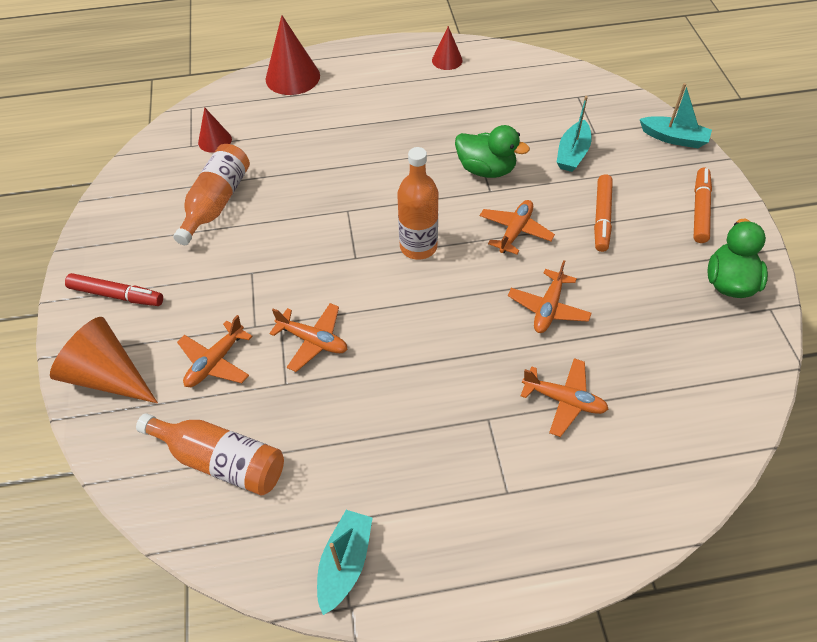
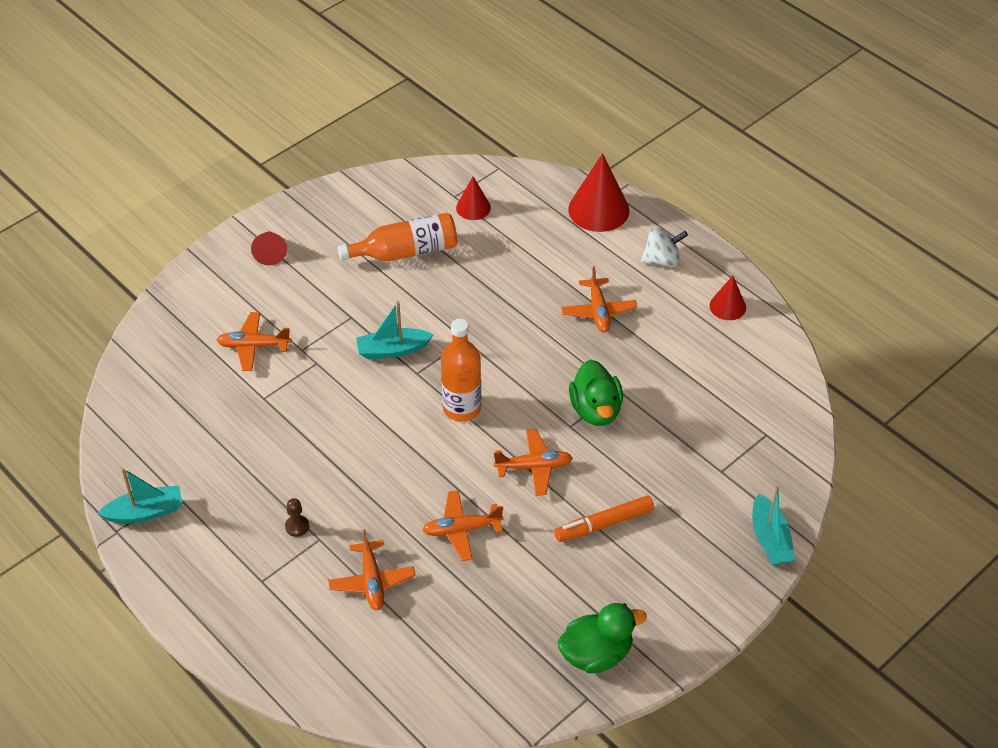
camera: 55 degrees right, 5 degrees down
orange cone [50,317,158,403] -> none
red marker [65,273,163,306] -> red cone [251,231,287,265]
orange bottle [136,413,284,495] -> none
orange plane [269,303,348,372] -> orange plane moved to [561,266,637,332]
turquoise boat [557,96,592,172] -> turquoise boat moved to [356,301,434,359]
orange marker [693,168,712,243] -> none
none -> brown pawn [285,498,309,537]
none -> white spinning top [641,227,688,267]

